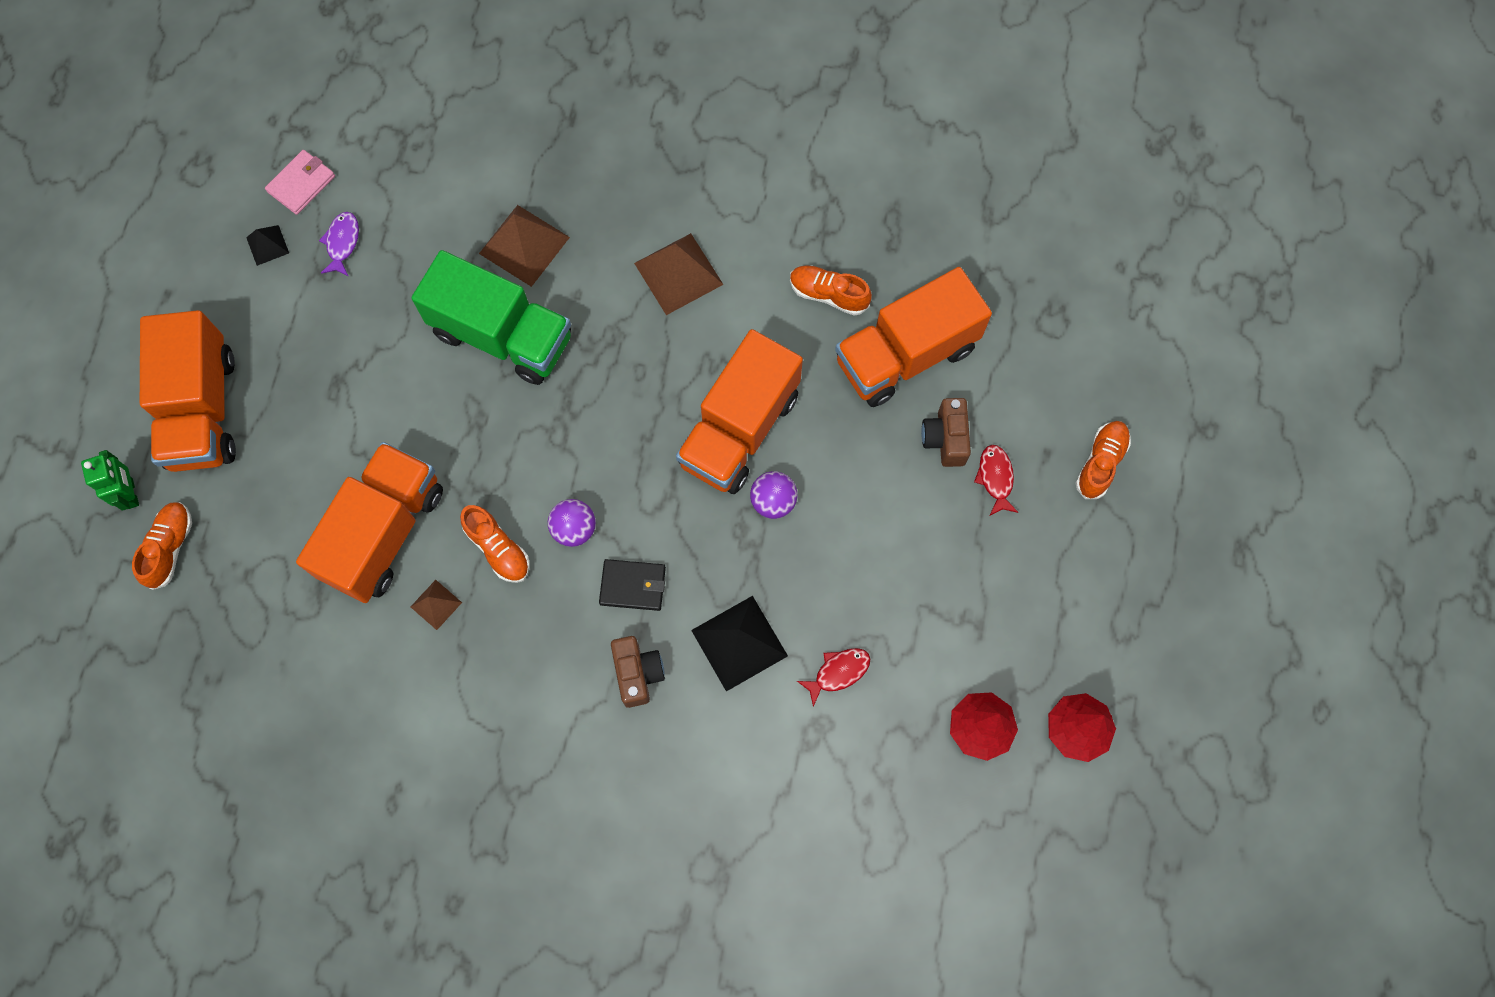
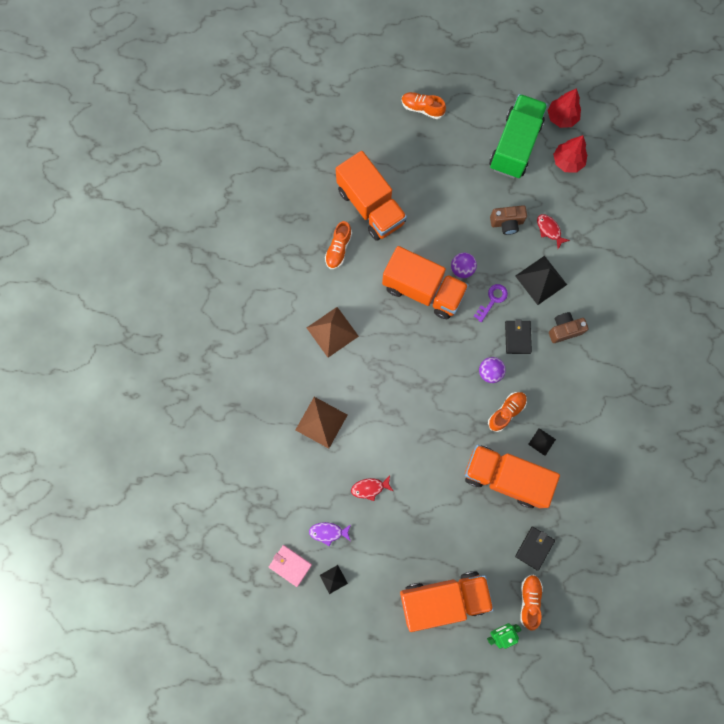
camera: 95 degrees left, 5 degrees up
orange shoe [132,502,192,590] -> orange shoe turned 90 degrees clockwise [520,574,543,631]
brown pyramid [411,580,462,630] -> black pyramid [528,428,556,456]
green truck [412,250,571,385] -> green truck moved to [489,94,548,179]
brown camera [921,398,971,467] -> brown camera moved to [490,205,527,235]
red fish [974,445,1019,516] -> red fish moved to [351,476,393,501]
none -> purple key [474,284,508,322]
none -> black wallet [515,527,555,571]

